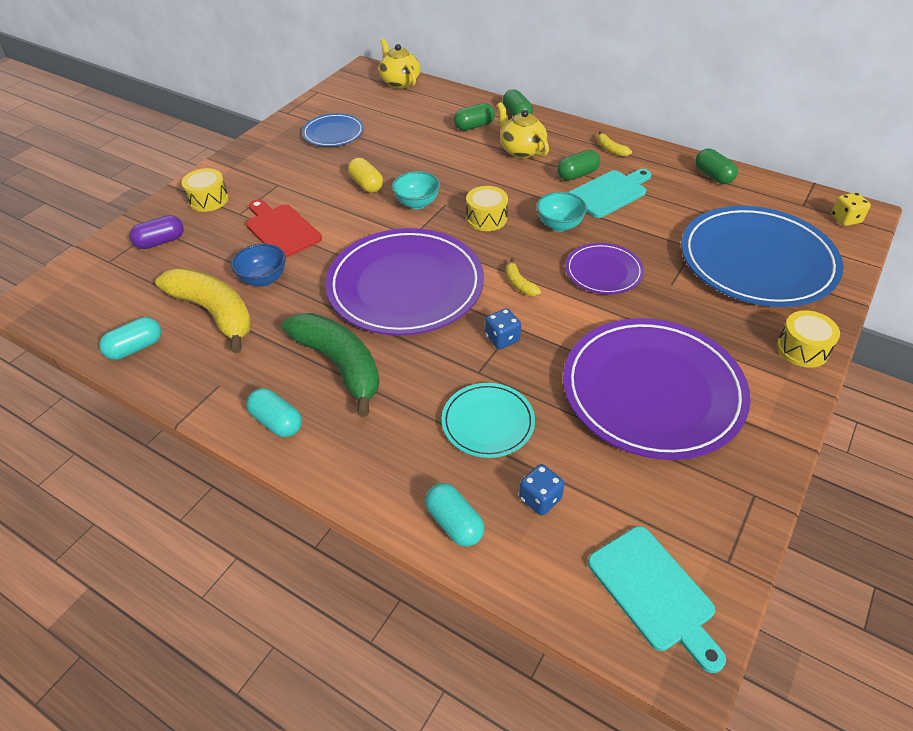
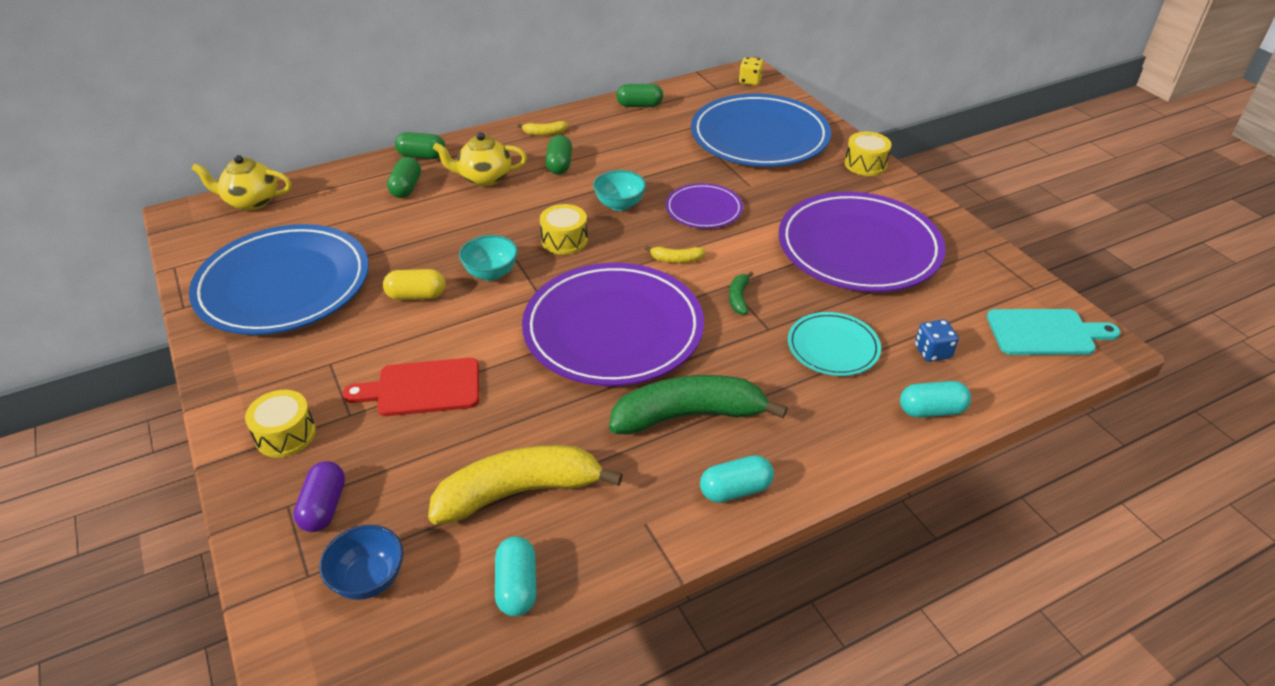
camera: 60 degrees left, 5 degrees down
blue bowl [231,244,286,287] -> blue bowl moved to [319,525,403,600]
blue plate [302,113,364,147] -> blue plate [189,224,369,335], size x2.00
blue dice [485,308,521,349] -> green banana [729,272,754,315]
turquoise cutting board [568,169,651,218] -> none

